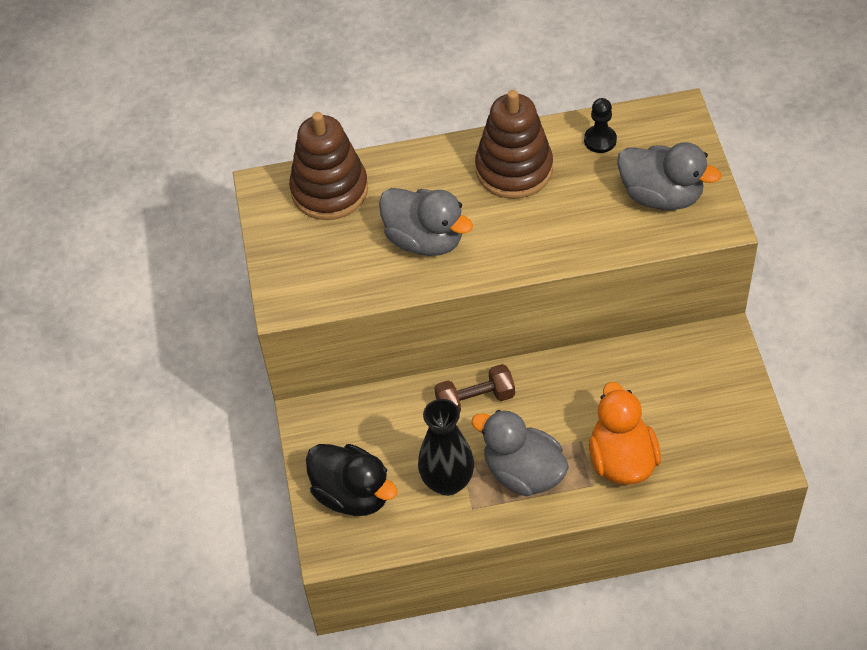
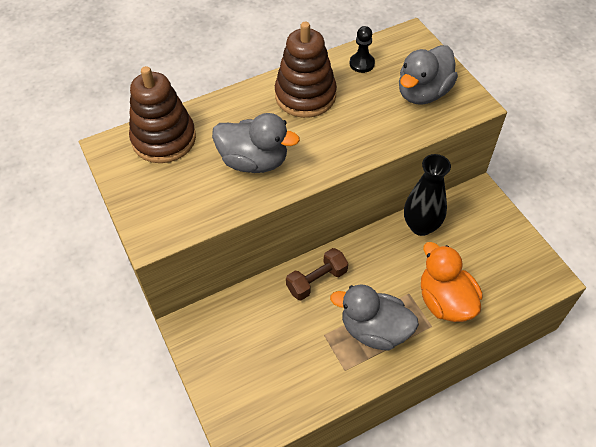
camera: 20 degrees left, 0 degrees up
black duck [306,444,398,516] -> none
black vase [418,399,474,496] -> black vase moved to [404,154,451,236]
grey duck [617,142,721,210] -> grey duck turned 120 degrees clockwise [399,45,458,105]

